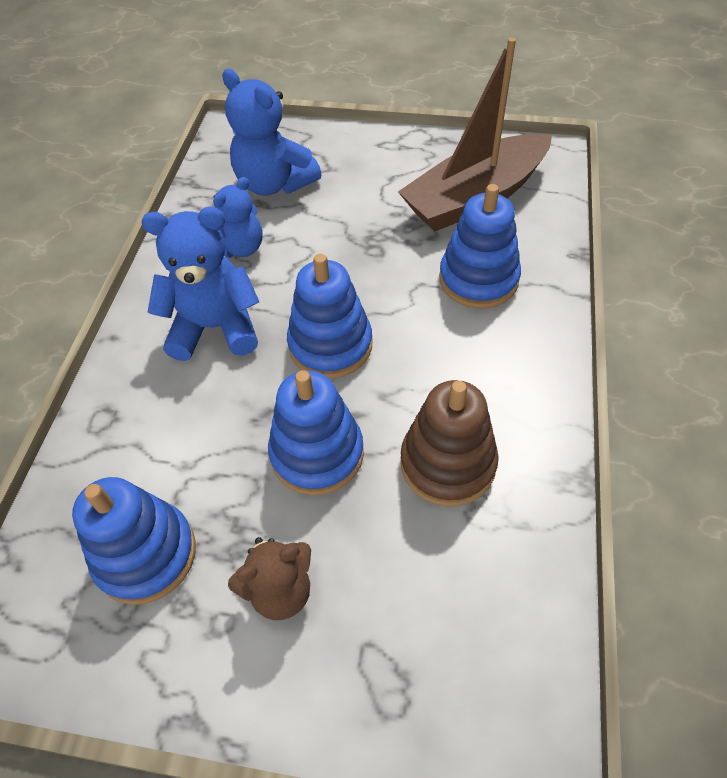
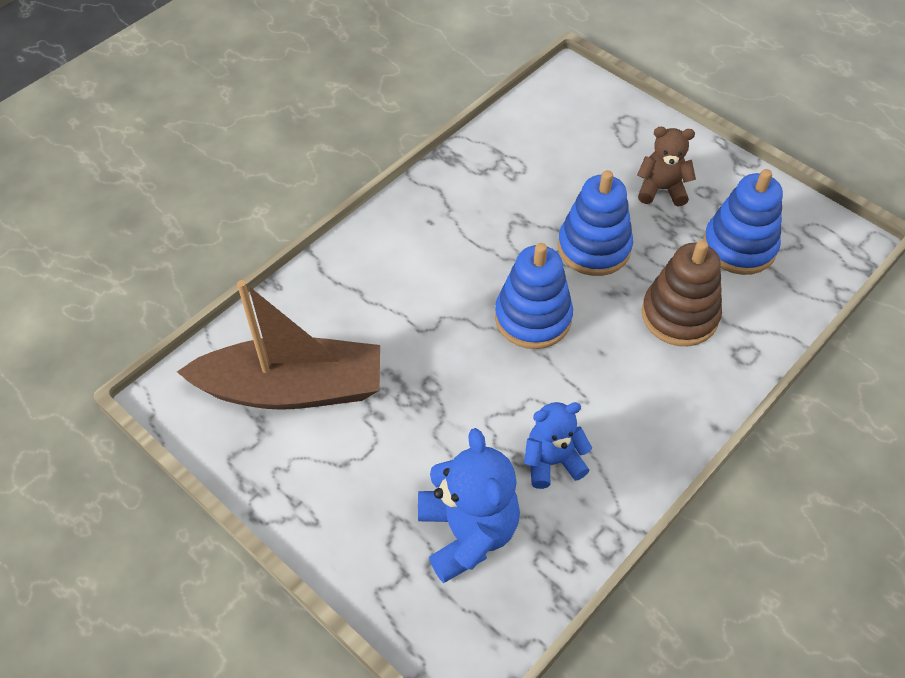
camera: 150 degrees left, 0 degrees up
blue teddy bear [142,207,259,361] -> none
brown stacking toy [401,380,499,506] -> brown stacking toy moved to [642,240,722,346]
blue stacking toy [439,184,521,309] -> none

